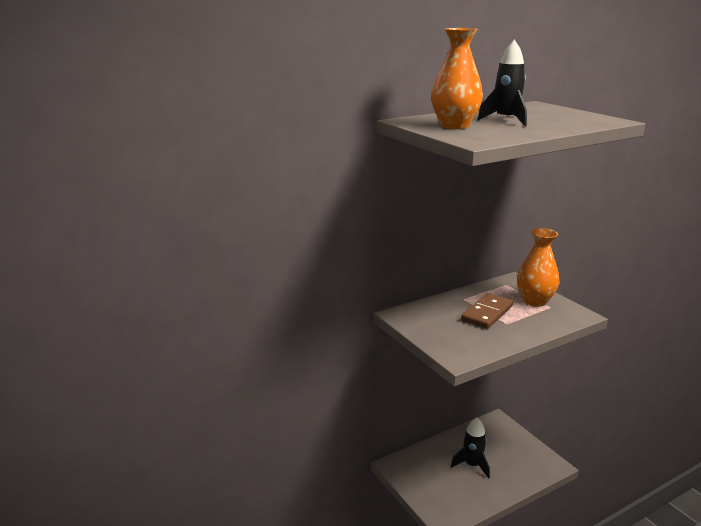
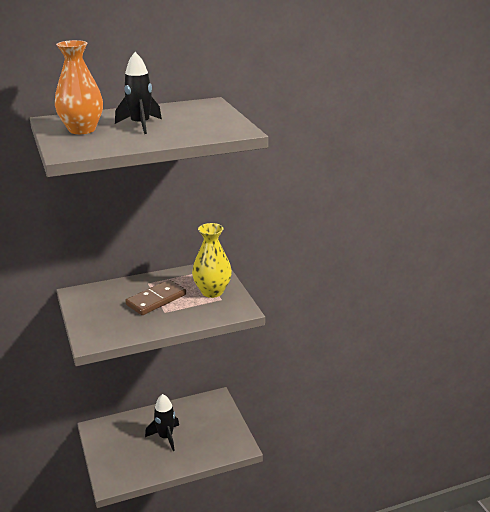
camera: 10 degrees right, 5 degrees up
orange vase [517,228,559,307] -> yellow vase [192,223,232,298]

